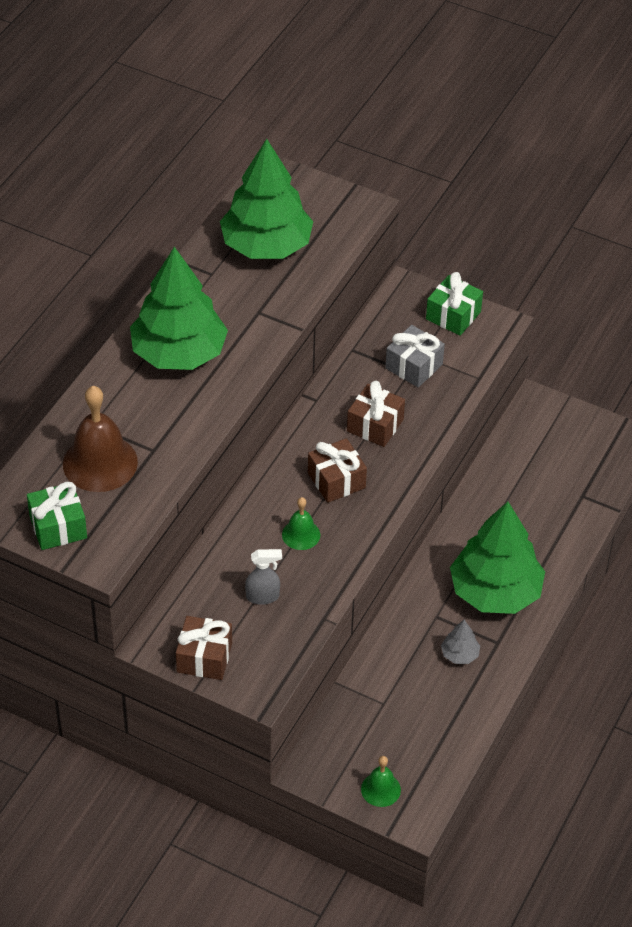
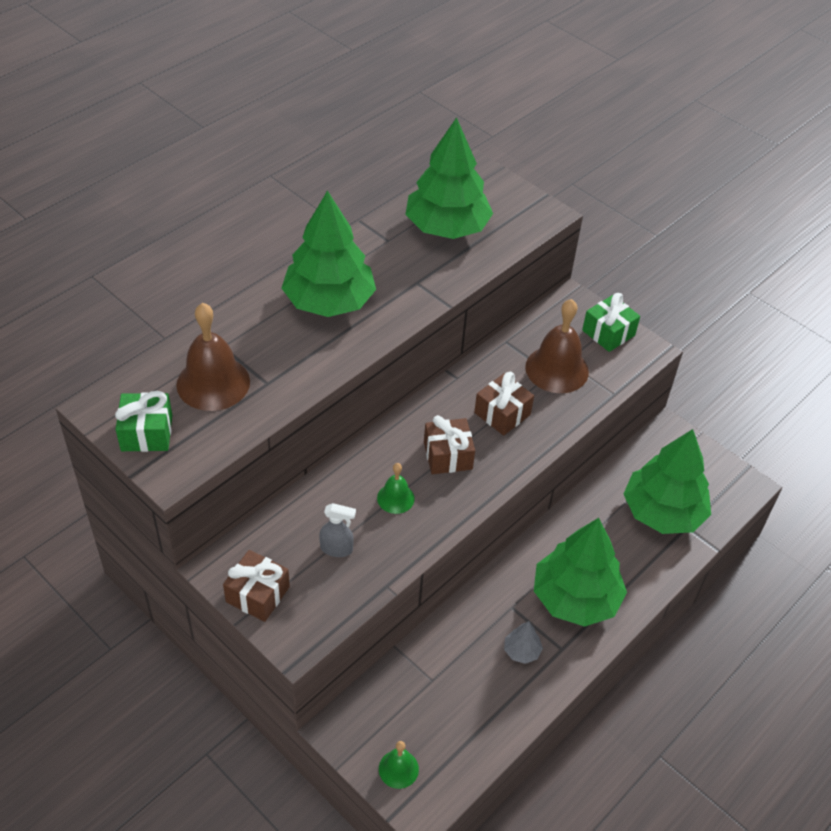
camera: 15 degrees right, 0 degrees up
grey gift [385,325,445,387] -> brown bell [525,299,589,393]
none -> green tree [624,429,711,534]

